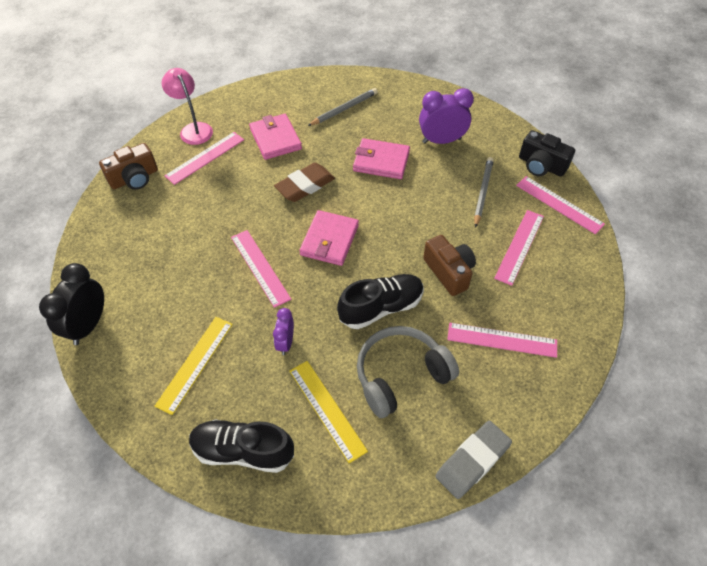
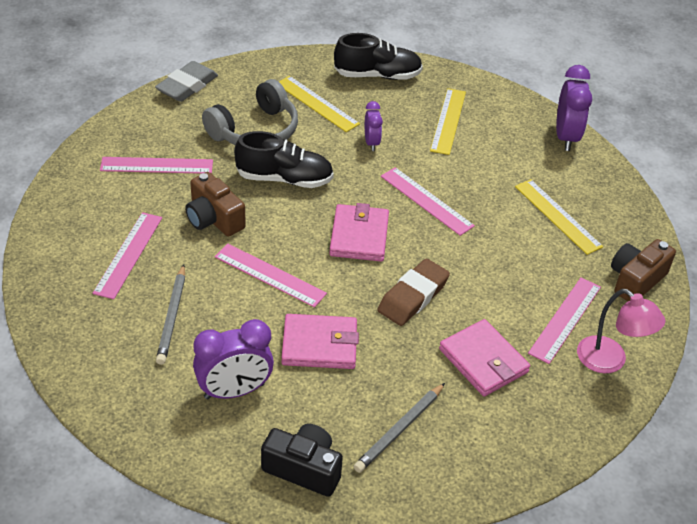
camera: 165 degrees right, 10 degrees down
black clock [39,263,104,345] -> purple clock [556,65,592,151]
black shoe [337,274,424,329] -> black shoe turned 135 degrees counterclockwise [234,131,334,188]
pink ruler [516,176,605,234] -> pink ruler moved to [215,244,327,308]
black camera [519,130,575,176] -> black camera moved to [261,424,343,497]
none -> yellow ruler [515,179,603,255]

